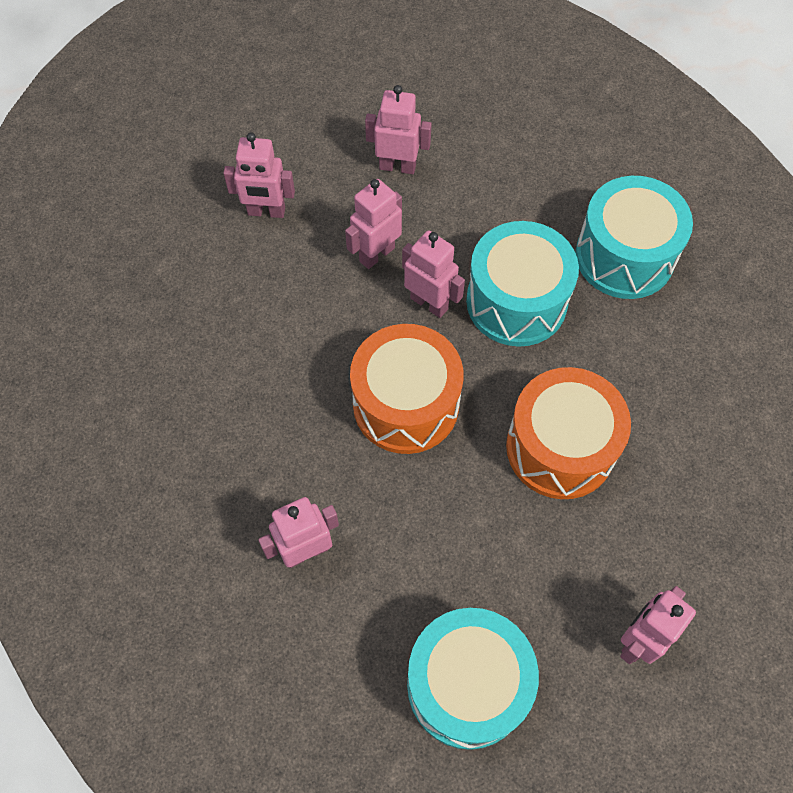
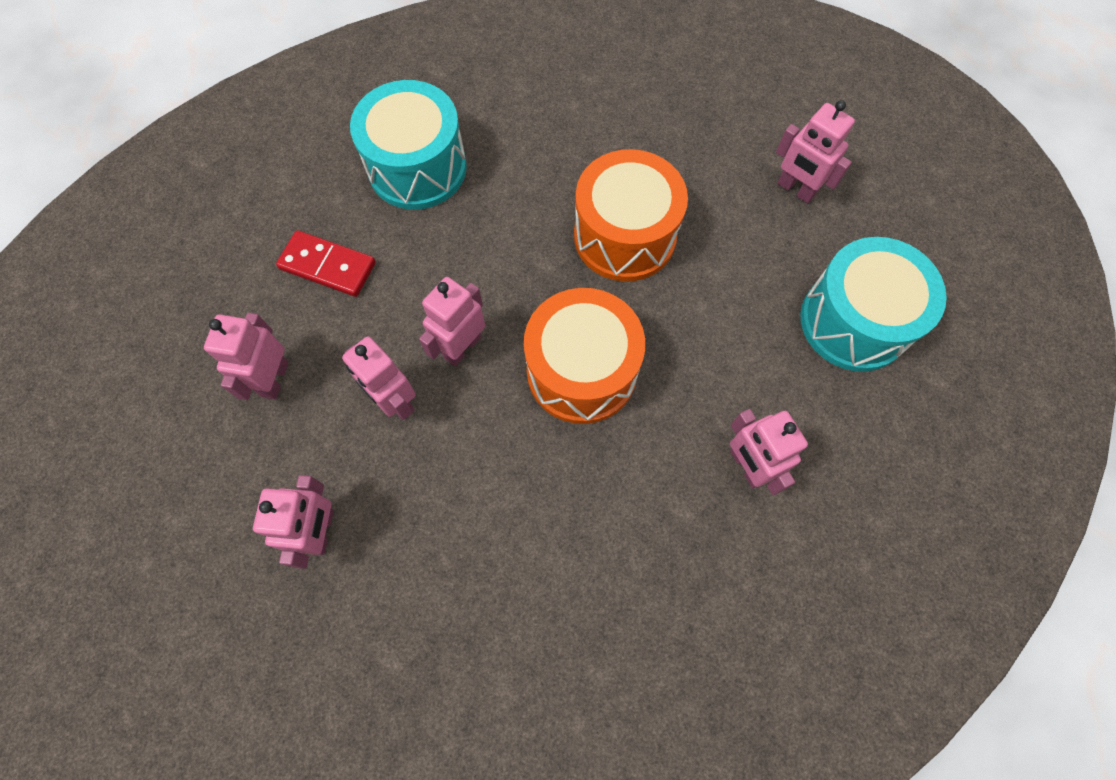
camera: 90 degrees left, 5 degrees up
turquoise drum [466,221,579,347] -> none
none -> red domino [276,230,376,297]

